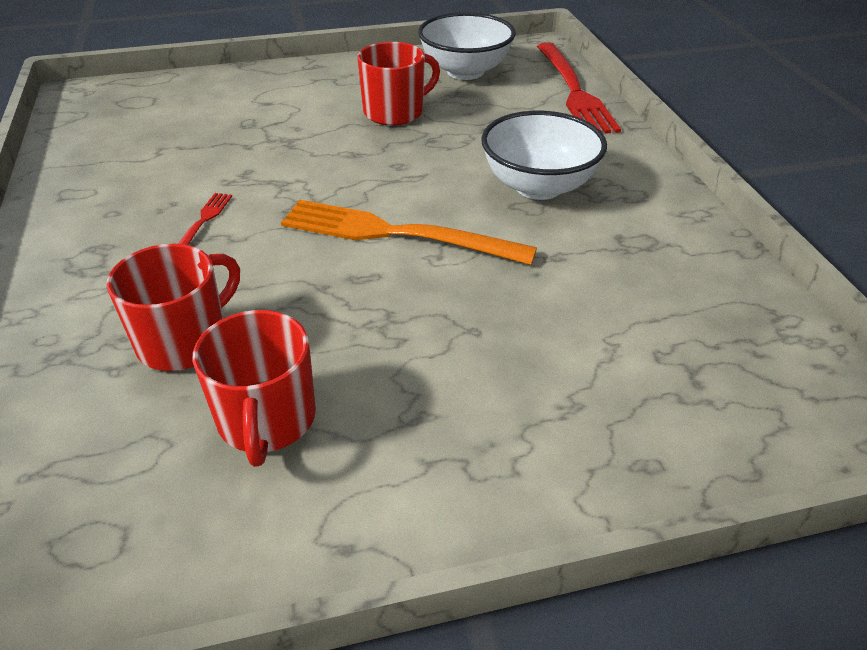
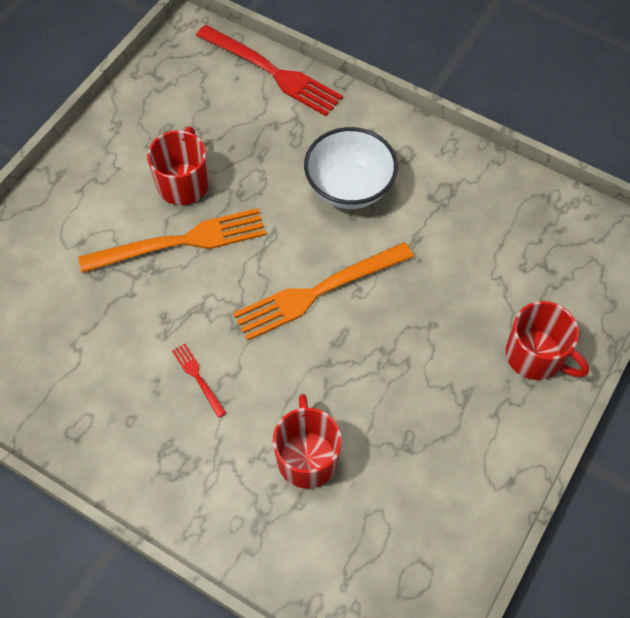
camera: 45 degrees left, 20 degrees up
red mug [193,310,316,467] -> red mug moved to [506,301,589,380]
white bowl [418,12,516,80] -> none
none -> orange fork [78,208,266,273]

